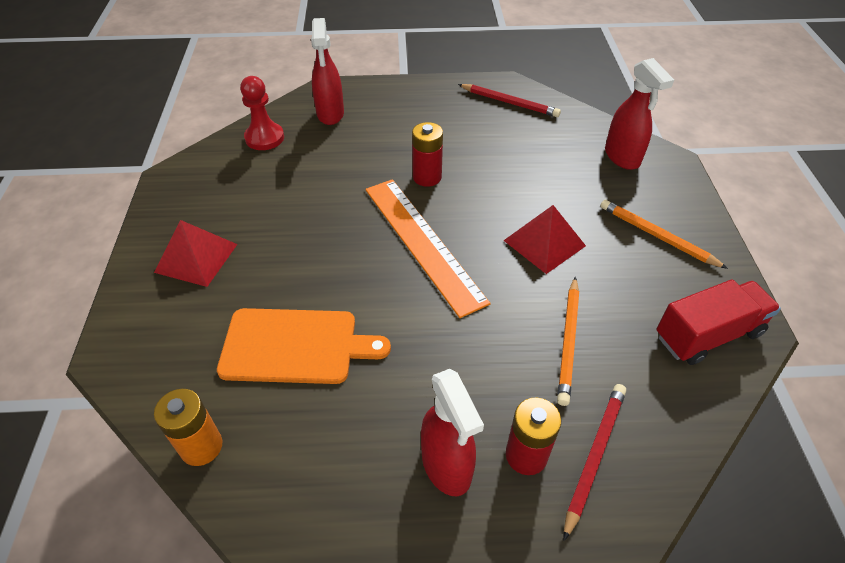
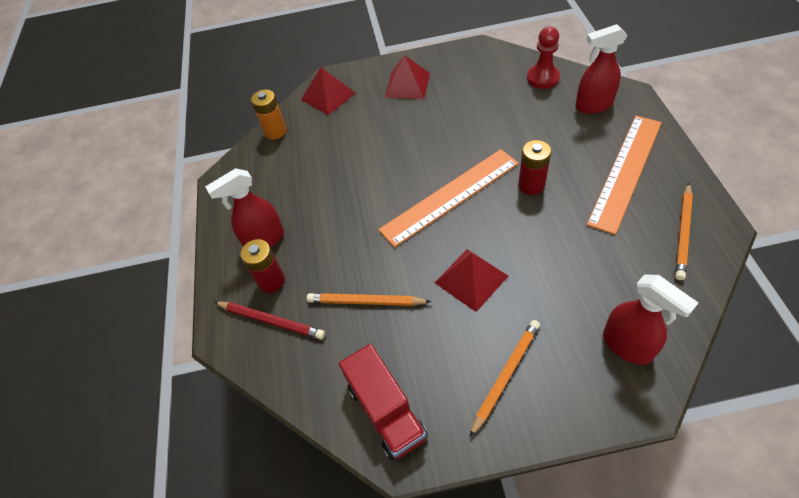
camera: 90 degrees right, 5 degrees up
orange cutting board [217,308,391,384] -> none
red pencil [458,84,561,117] -> orange pencil [675,183,693,280]
red spray bottle [605,58,674,170] -> red spray bottle turned 105 degrees counterclockwise [603,274,698,365]
none -> red pyramid [301,67,356,115]
none -> orange ruler [587,116,662,235]

